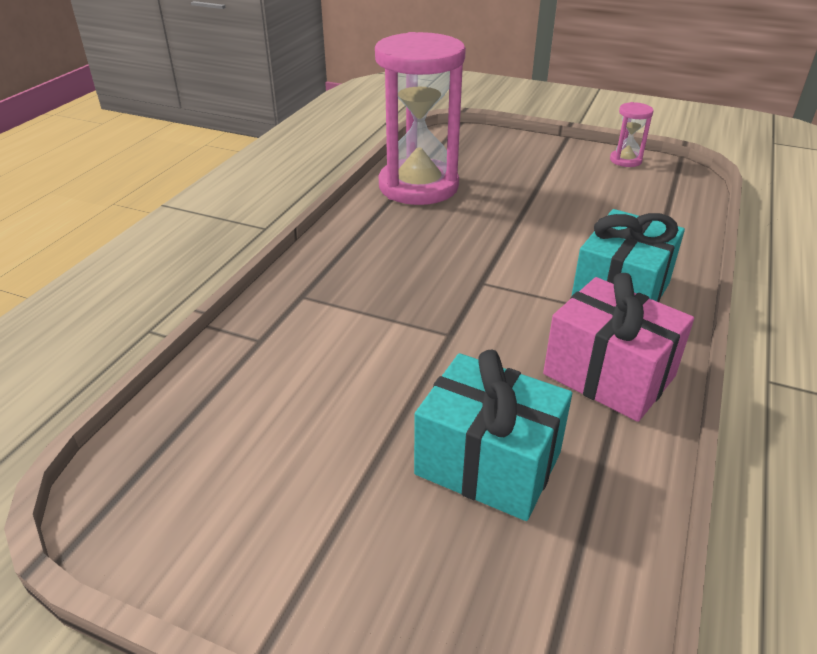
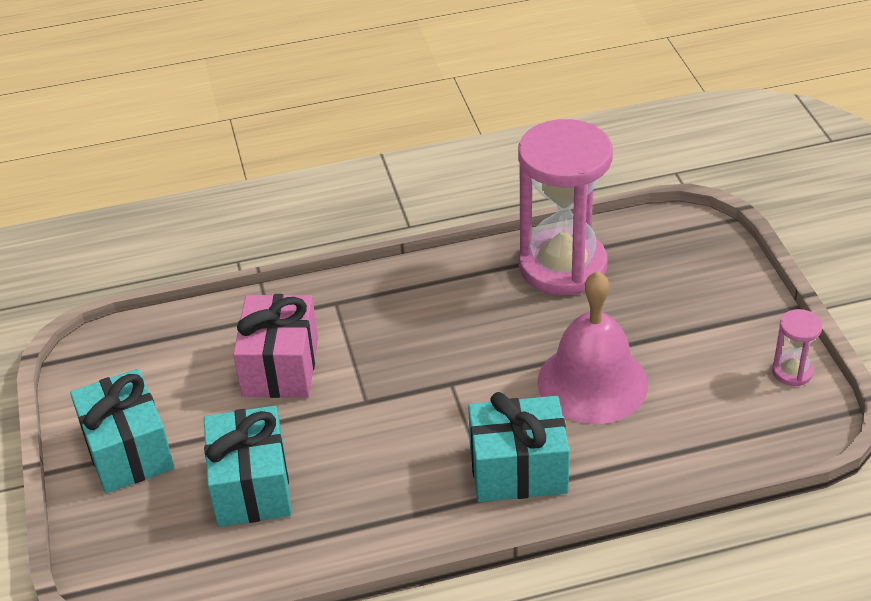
camera: 55 degrees right, 5 degrees up
pink gift [543,273,694,422] -> pink gift moved to [233,294,318,398]
none -> turquoise gift [70,369,174,493]
none -> pink bell [537,271,648,424]

